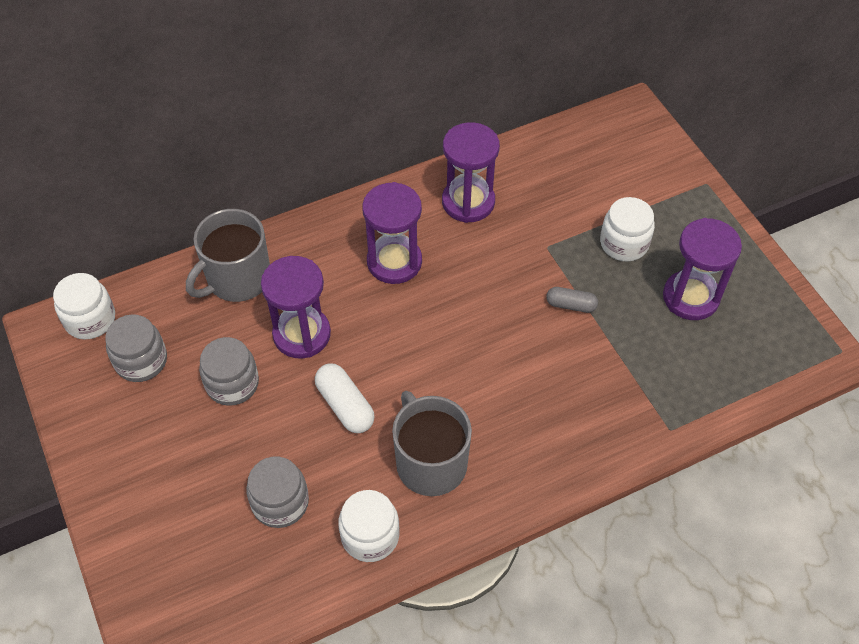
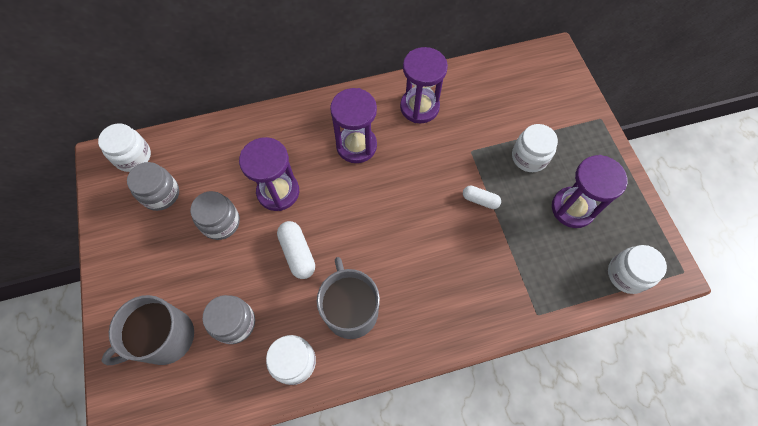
camera: 10 degrees right, 10 degrees up
grey mug [186,209,270,302] -> grey mug moved to [101,295,194,365]
grey capsule [546,287,598,313] -> white capsule [463,186,501,209]
none -> white jar [608,245,667,294]

